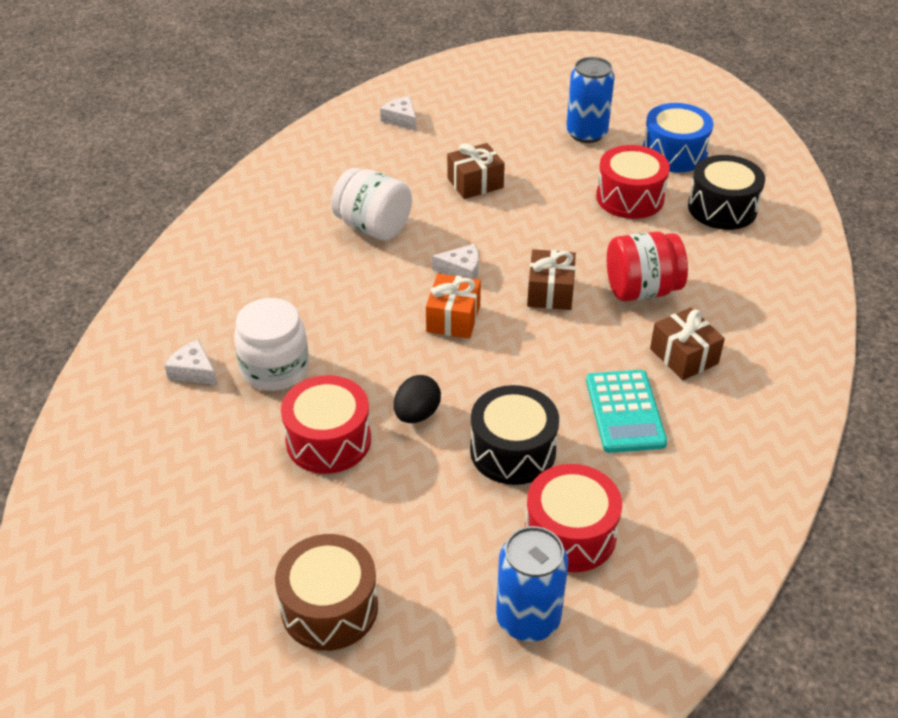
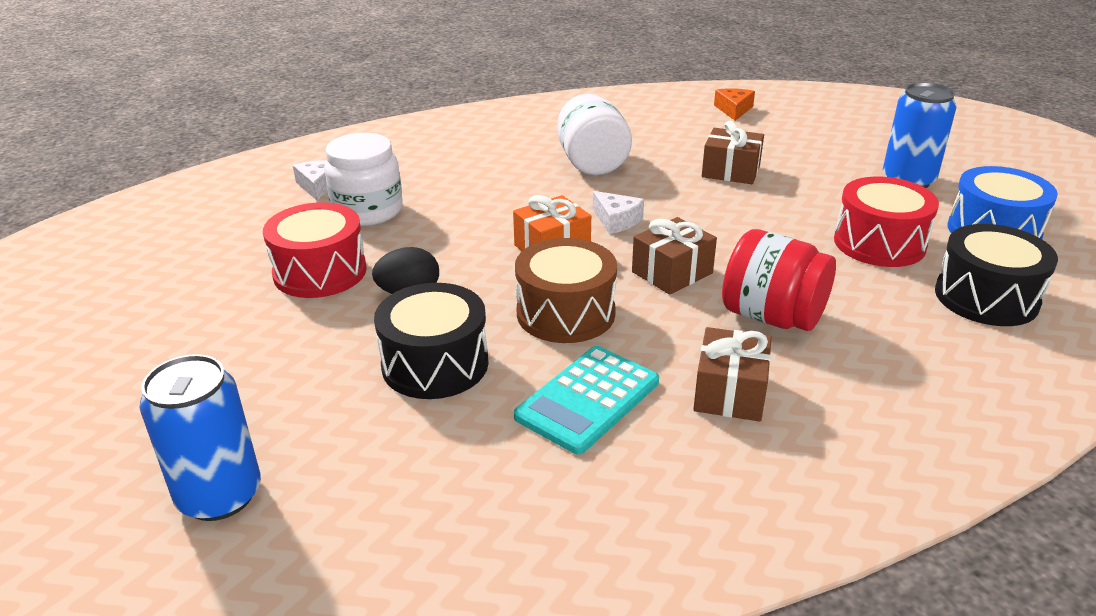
camera: 45 degrees right, 10 degrees down
brown drum [275,534,378,651] -> brown drum moved to [515,238,617,343]
white cheese [380,96,416,131] -> orange cheese [714,88,755,121]
red drum [525,464,622,572] -> none

